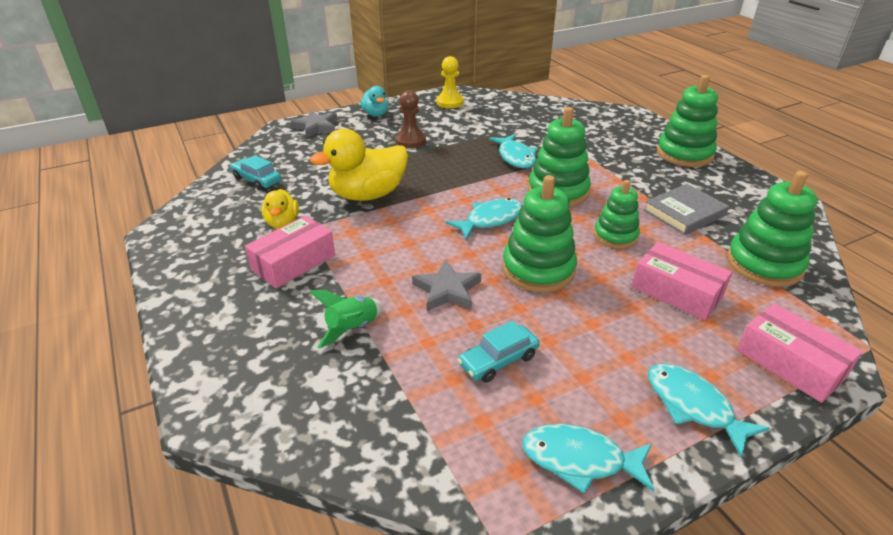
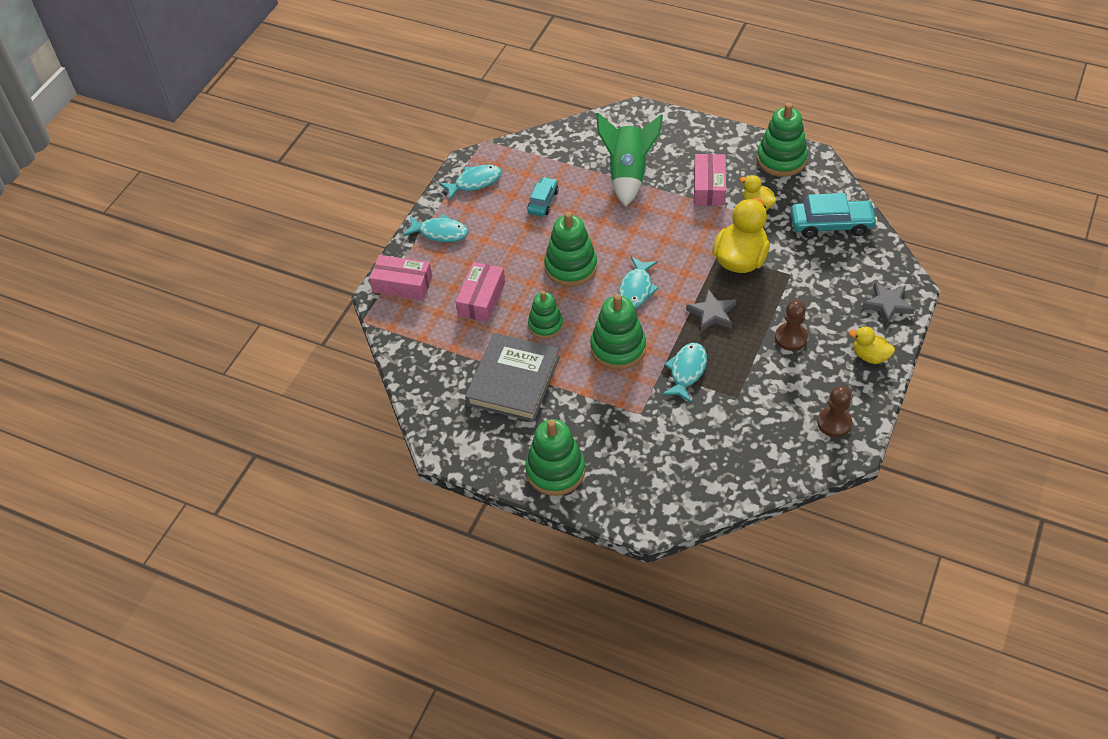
camera: 145 degrees right, 15 degrees up
turquoise car [230,155,281,190] -> turquoise car [790,193,878,238], size x1.65
green rocket [310,290,383,348] -> green rocket [597,113,663,207], size x1.90
turquoise duck [360,86,389,117] -> yellow duck [849,327,895,364]
grey star [412,260,481,311] -> grey star moved to [686,289,736,332]
yellow pawn [436,56,464,108] -> brown pawn [817,386,852,437]
turquoise fish [489,134,537,168] -> turquoise fish turned 75 degrees clockwise [662,343,707,402]
pink box [632,242,732,320] -> pink box turned 75 degrees counterclockwise [456,262,505,322]
grey book [644,184,729,235] -> grey book [465,333,560,422], size x1.54
green stacking toy [727,171,817,287] -> green stacking toy moved to [757,103,808,177]

